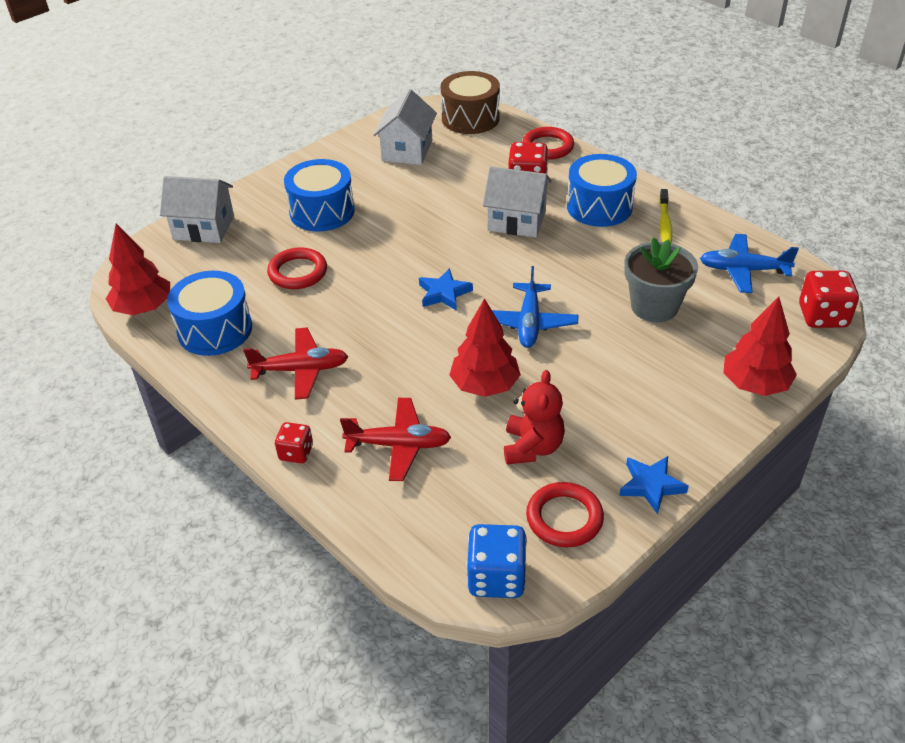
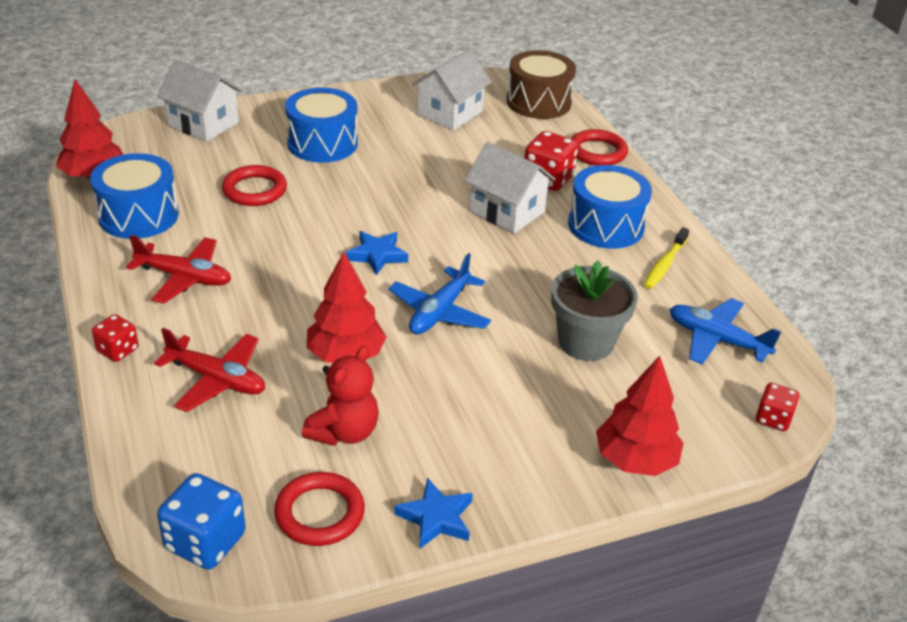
camera: 20 degrees right, 5 degrees down
red dice [799,271,859,328] -> red dice [756,383,799,431], size x0.61

